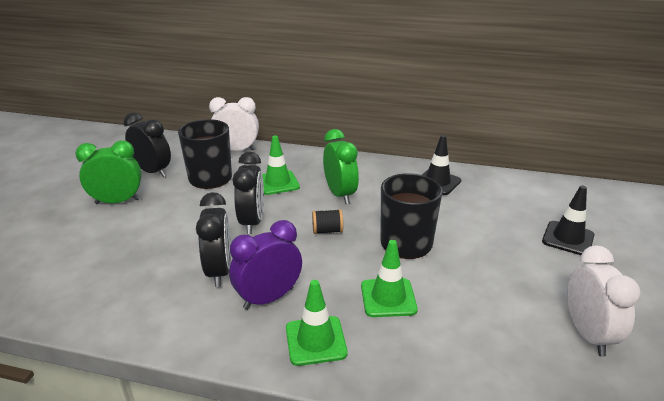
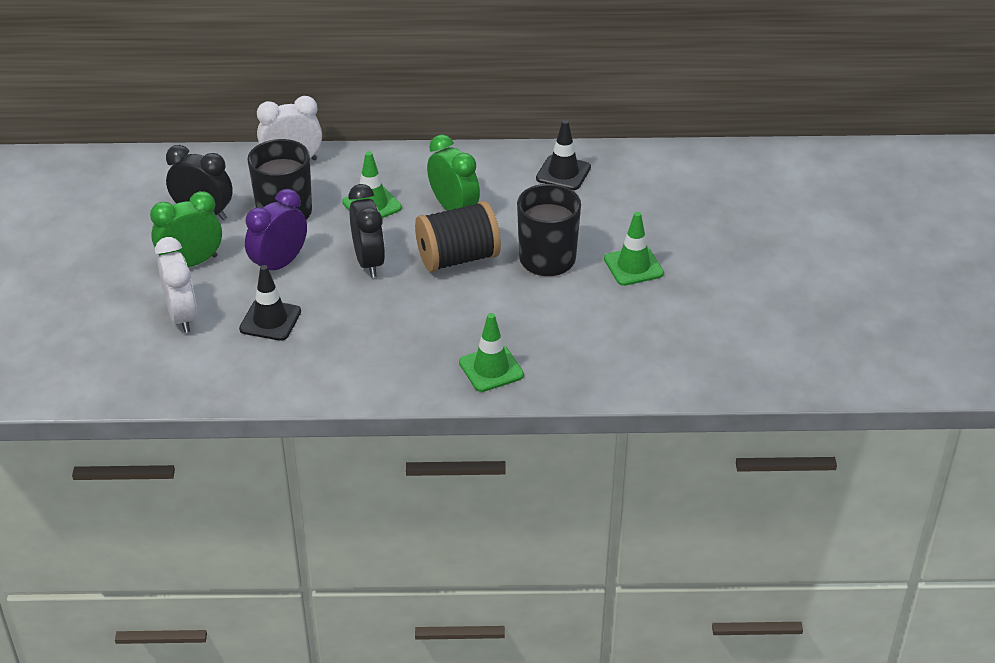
camera: 15 degrees left, 10 degrees up
black clock [196,192,231,287] -> none
purple clock [229,220,302,310] -> purple clock moved to [245,189,307,270]
black spool [312,209,343,234] -> black spool [415,201,501,272], size x2.18
green traffic cone [361,240,418,317] -> green traffic cone moved to [604,212,664,286]
black traffic cone [542,185,594,255] -> black traffic cone moved to [239,265,301,341]
white clock [567,245,641,356] -> white clock moved to [155,237,197,333]

